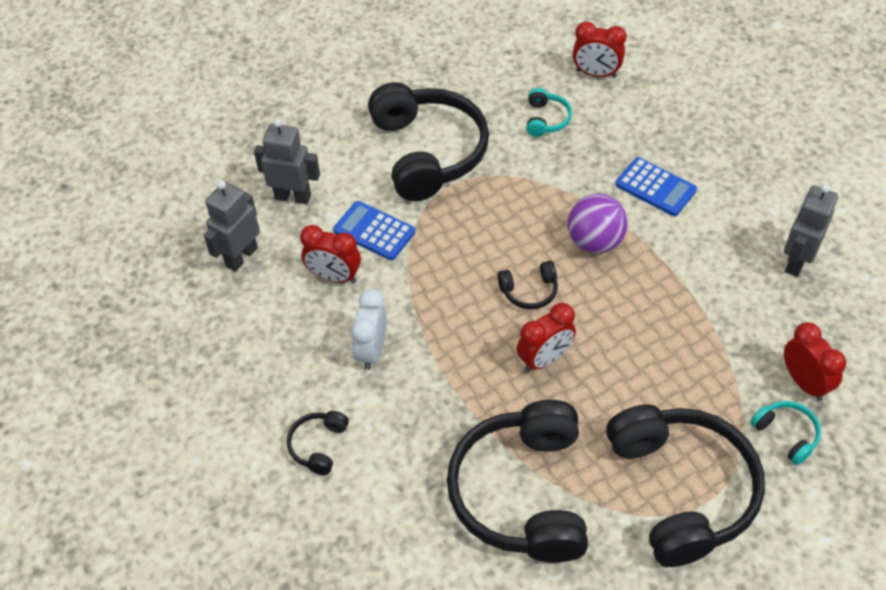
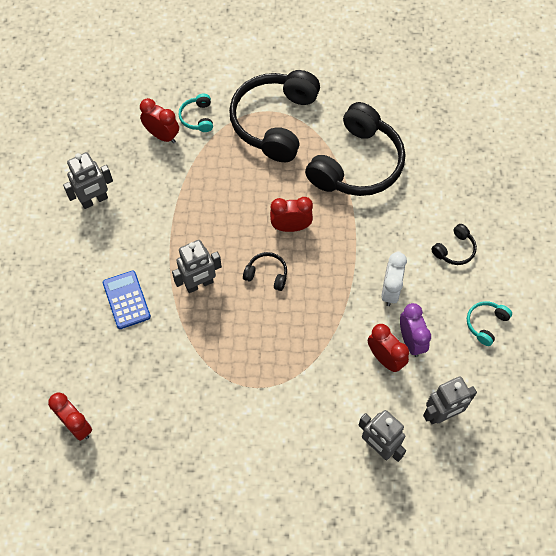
camera: 150 degrees left, 10 degrees up
blue calculator [333,201,415,260] -> none
white clock [351,289,387,370] -> white clock turned 150 degrees clockwise [381,252,407,306]
black headphones [368,82,489,201] -> none
turquoise headphones [526,88,572,137] -> turquoise headphones moved to [467,301,512,346]
purple ball [568,194,628,253] -> grey robot [172,240,222,293]
red clock [784,322,846,401] -> red clock turned 120 degrees clockwise [140,98,179,143]
none -> purple clock [400,303,431,357]

